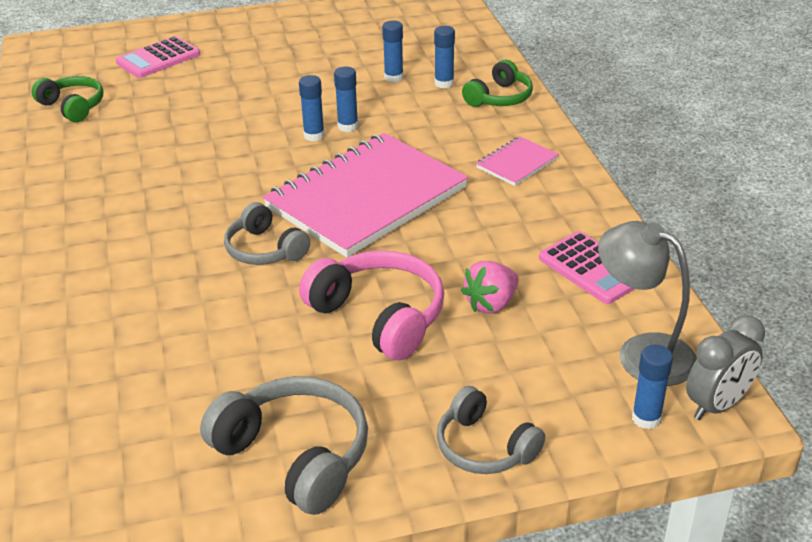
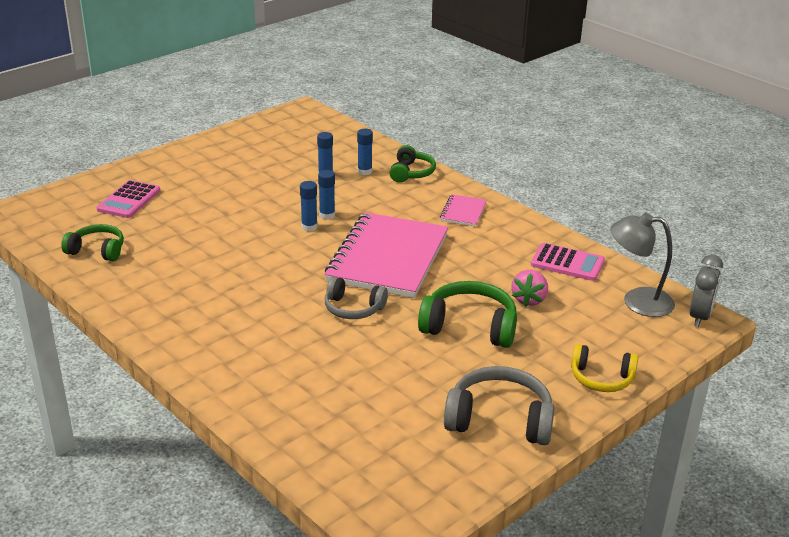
camera: 30 degrees left, 5 degrees down
pink headphones [299,250,444,360] -> green headphones [418,281,517,348]
grey headphones [437,386,545,474] -> yellow headphones [571,344,638,392]
blue glue stick [632,345,673,429] -> none

